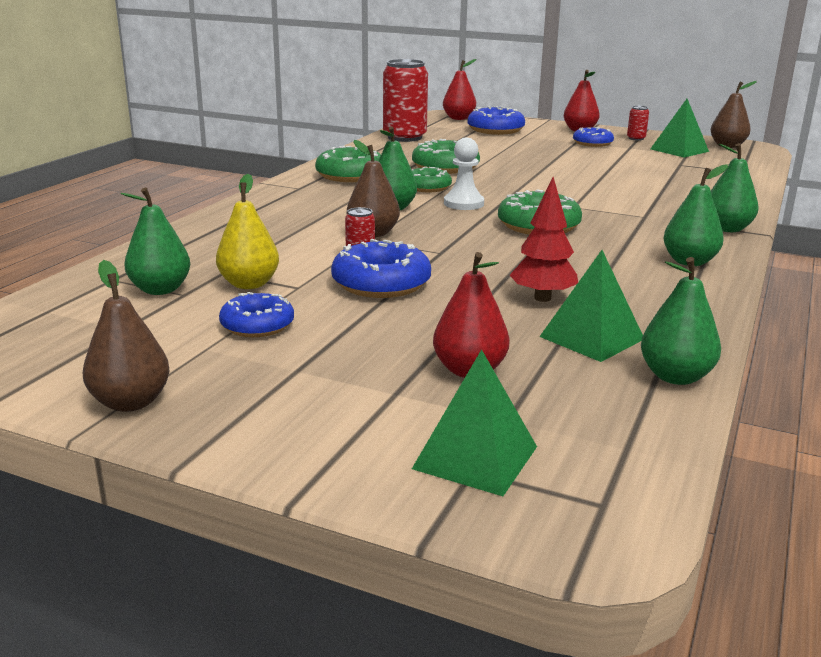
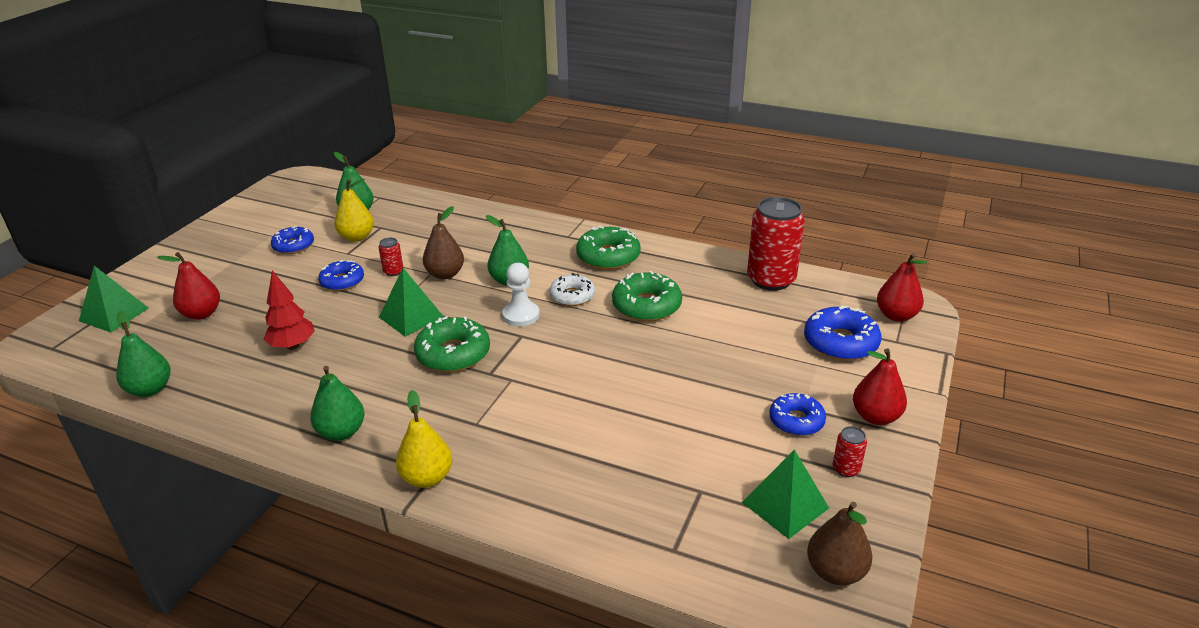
camera: 90 degrees right, 10 degrees up
brown pear [83,260,170,412] -> none
blue donut [331,239,431,298] -> blue donut [318,260,364,291], size x0.66
green donut [411,167,452,192] -> white donut [550,273,595,306]
green pyramid [539,250,643,362] -> green pyramid moved to [379,268,444,337]
green pear [711,143,759,232] -> yellow pear [396,390,452,488]

